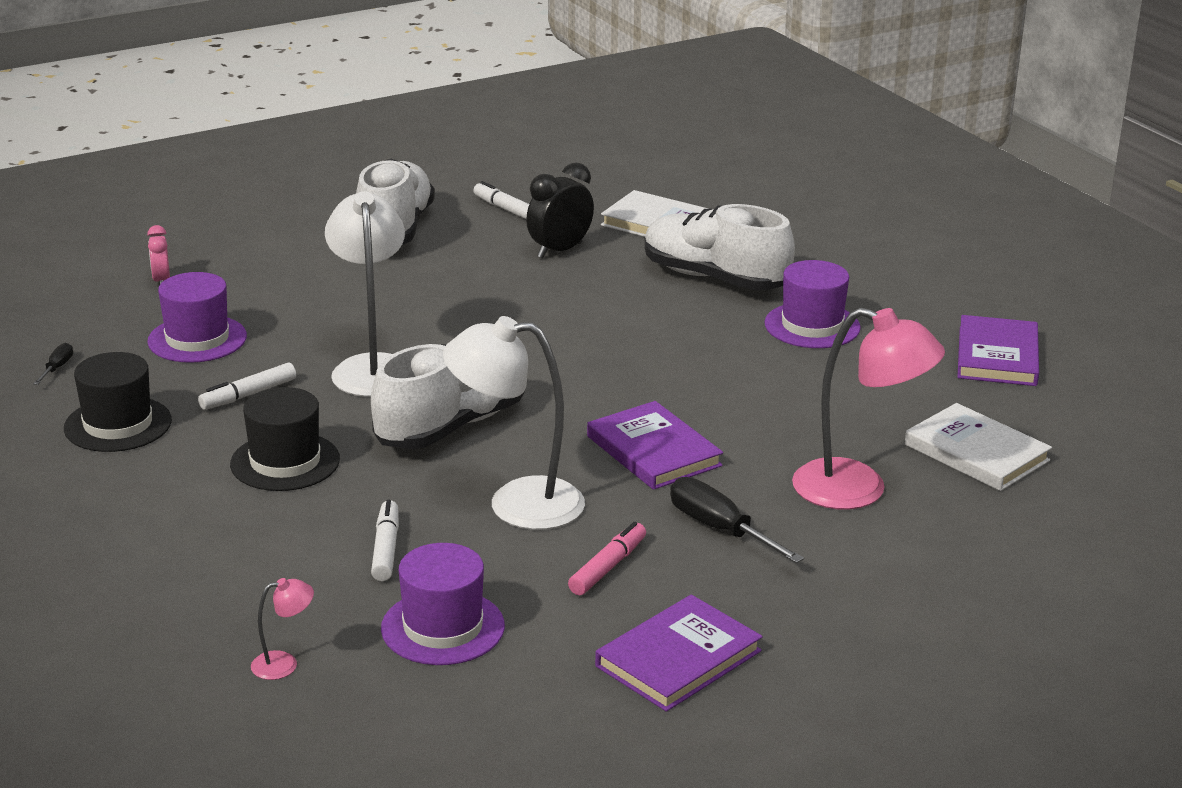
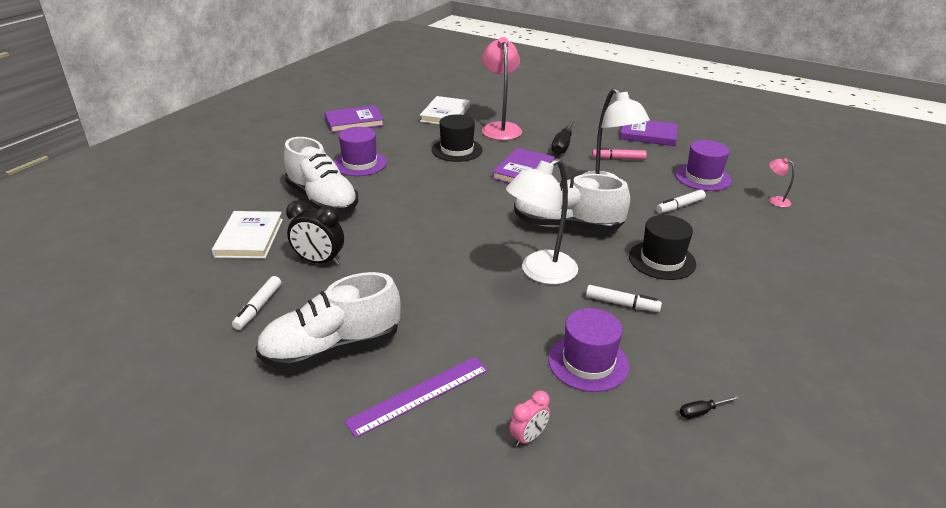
camera: 120 degrees left, 5 degrees up
black hat [64,352,172,452] -> black hat moved to [432,115,483,162]
white shoe [644,204,795,290] -> white shoe turned 45 degrees counterclockwise [284,137,358,214]
none -> purple ruler [344,357,488,438]

